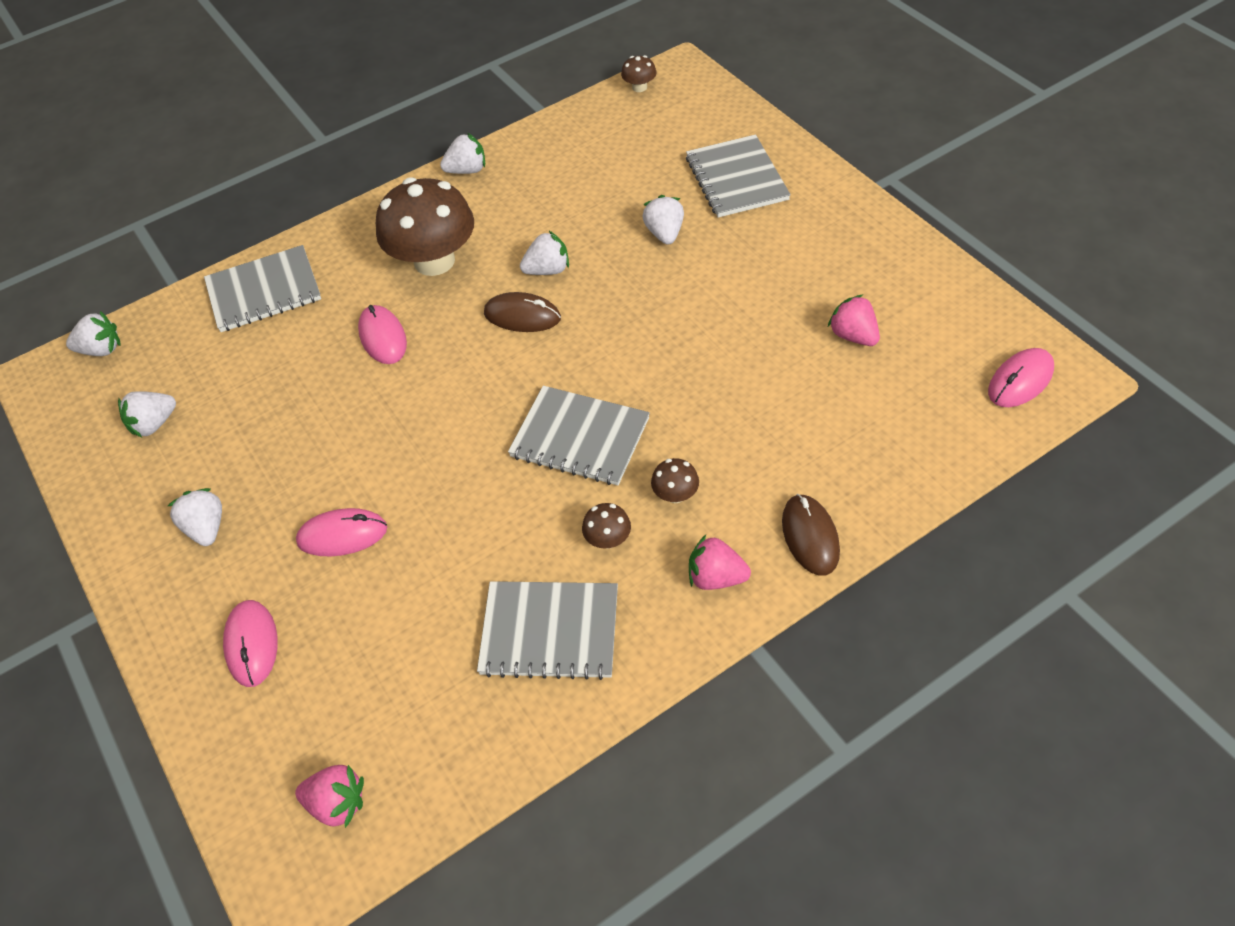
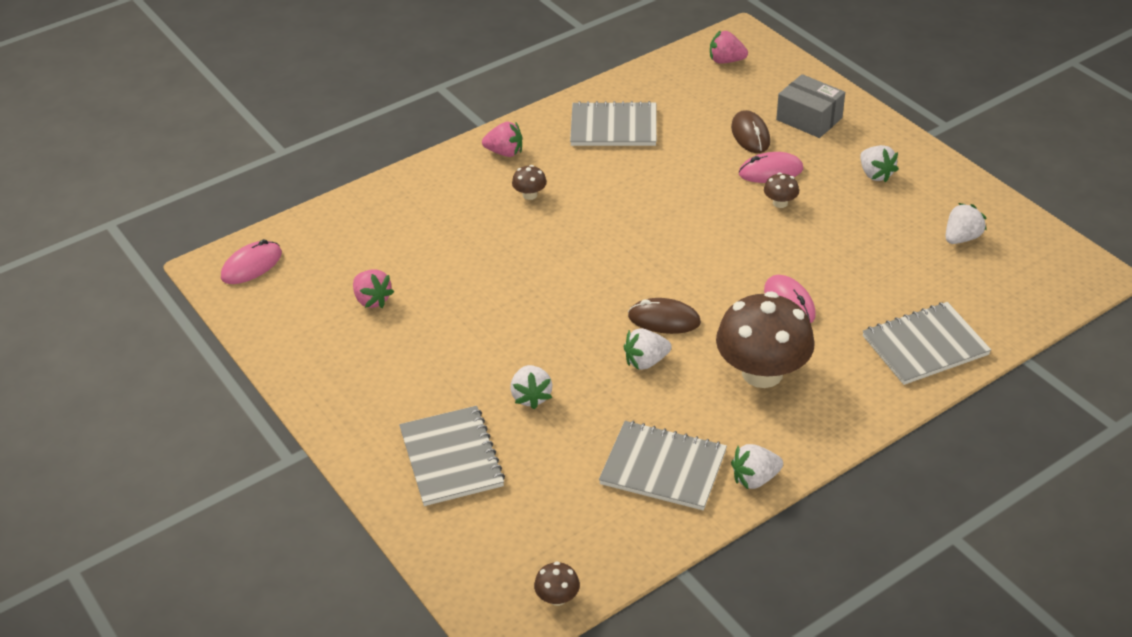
camera: 175 degrees right, 10 degrees down
white strawberry [66,311,121,356] -> none
pink mouse [223,600,278,687] -> grey box [776,74,845,138]
grey notebook [508,386,650,485] -> grey notebook moved to [599,421,727,510]
brown mushroom [582,503,631,549] -> brown mushroom moved to [764,172,799,208]
brown mouse [782,494,840,576] -> brown mouse moved to [731,110,770,153]

